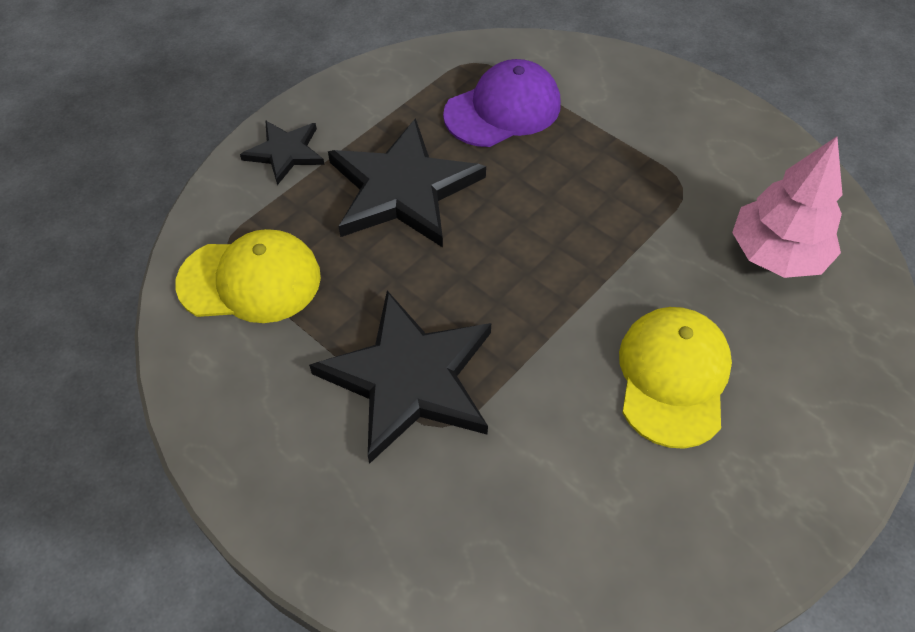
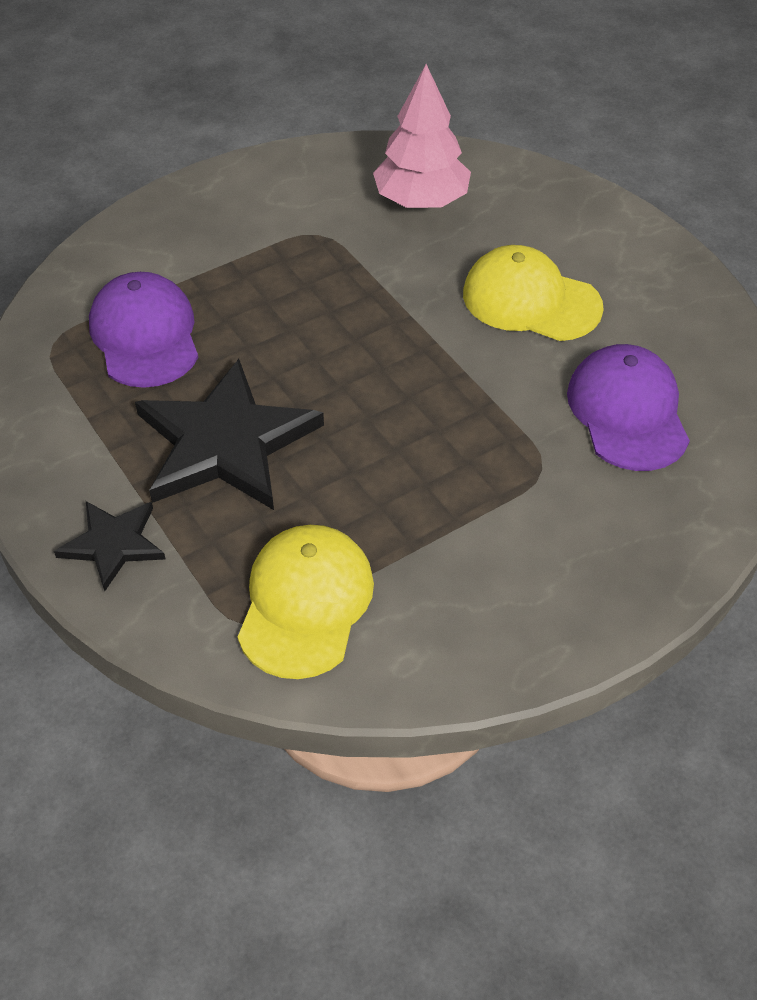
camera: 75 degrees left, 5 degrees down
black star [309,291,491,464] -> none
none -> purple cap [567,344,690,471]

